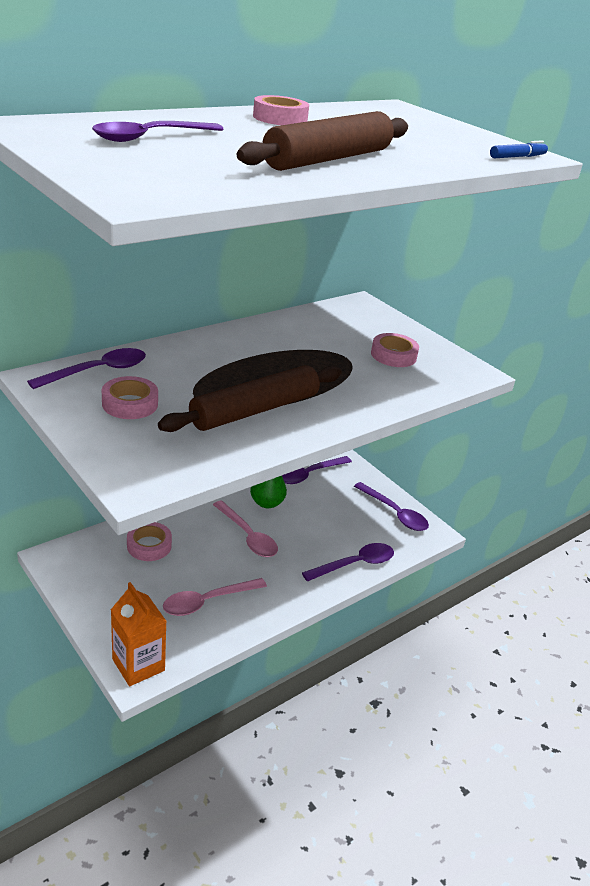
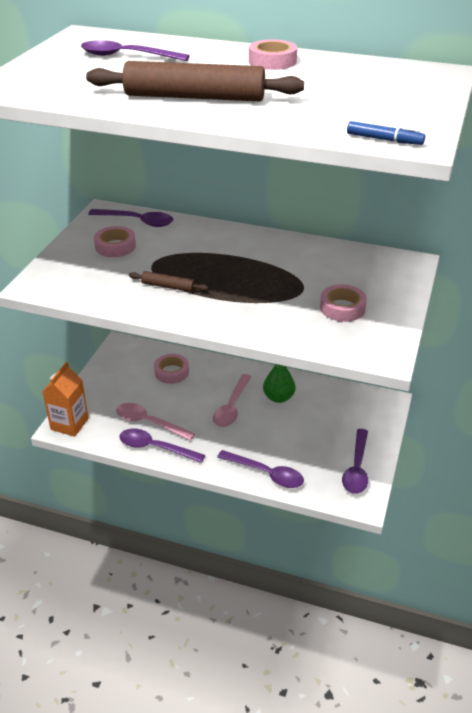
camera: 60 degrees right, 5 degrees up
brown rolling pin [158,365,342,432] -> brown rolling pin [129,271,209,292], size x0.47
purple spoon [282,456,352,484] -> purple spoon moved to [119,429,205,463]

